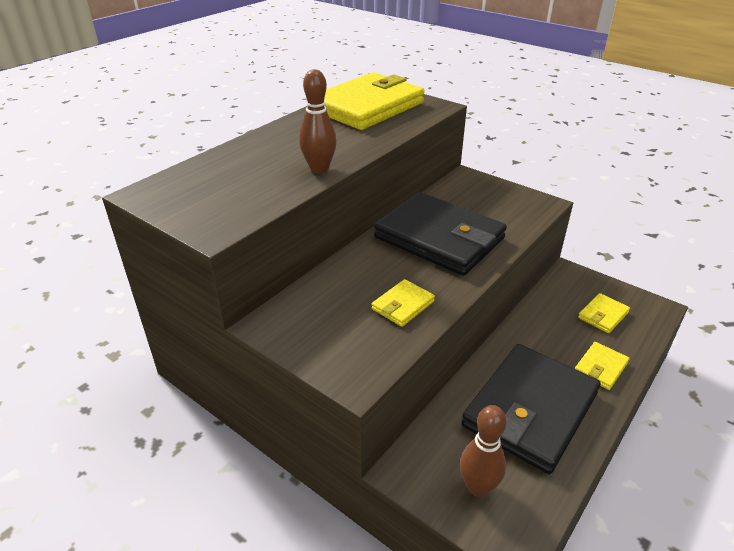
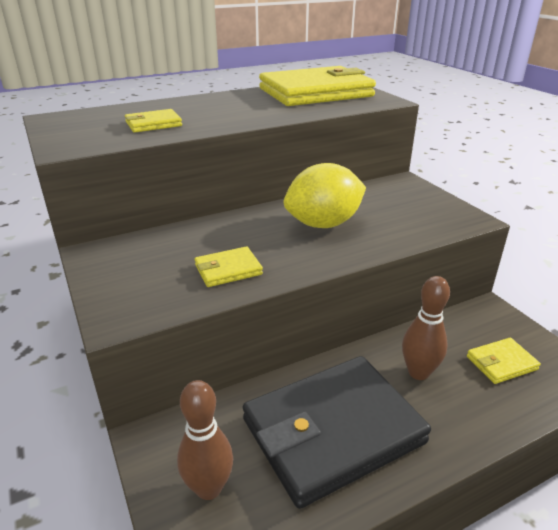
camera: 25 degrees right, 5 degrees down
brown bowling pin [299,69,337,174] -> brown bowling pin moved to [402,276,450,380]
black wallet [374,192,507,276] -> yellow lemon [284,163,366,228]
yellow wallet [575,342,629,390] -> yellow wallet moved to [125,109,182,132]

